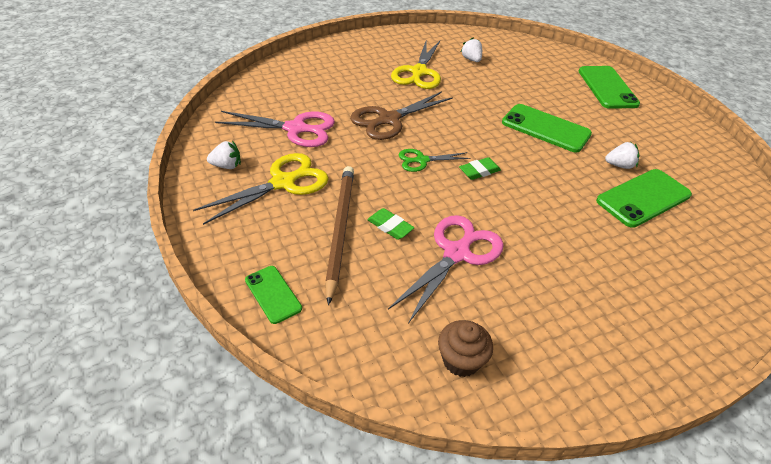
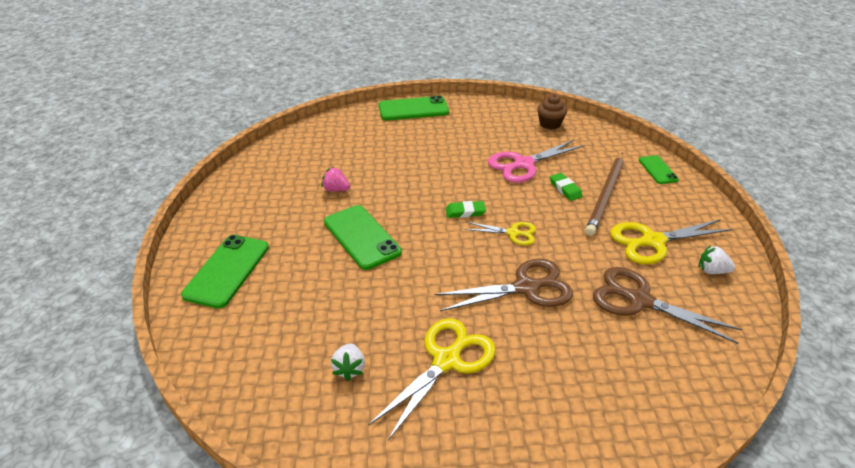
camera: 155 degrees left, 5 degrees down
pink scissors [215,111,335,147] -> brown scissors [593,267,742,344]
green scissors [399,149,471,172] -> yellow scissors [465,222,536,245]
green phone [596,169,692,228] -> green phone moved to [379,96,449,120]
white strawberry [605,142,639,169] -> pink strawberry [321,167,350,191]

